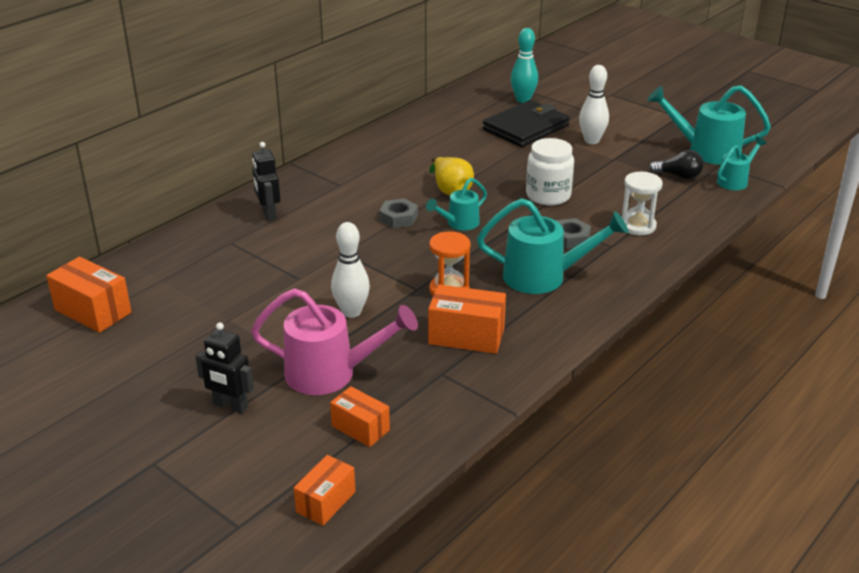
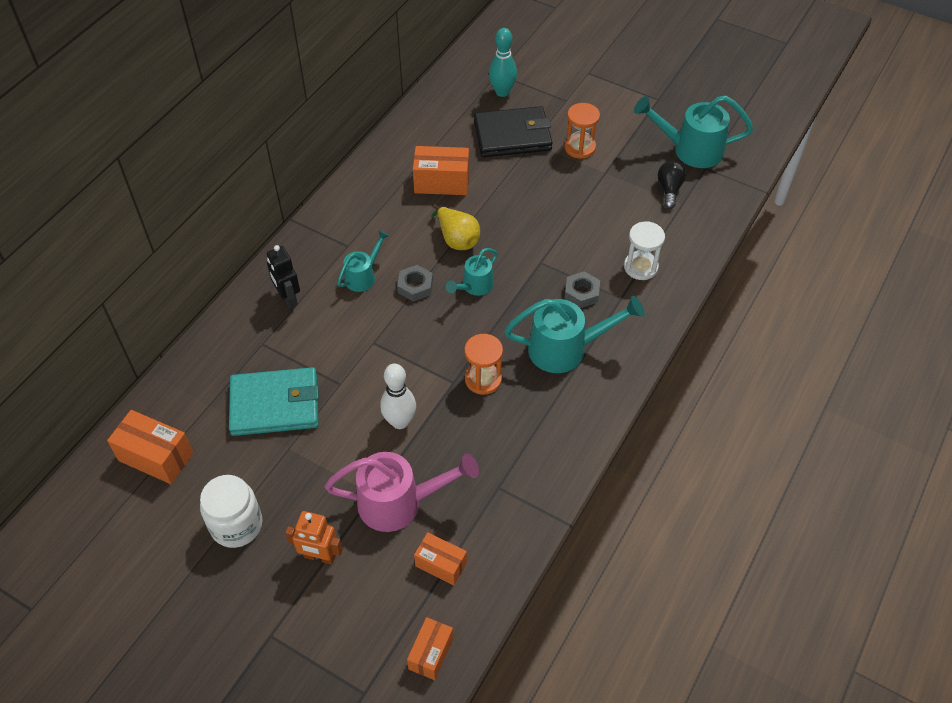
camera: 10 degrees left, 20 degrees up
black robot [195,322,254,414] -> orange robot [285,511,343,565]
orange box [428,284,506,354] -> orange box moved to [413,146,469,195]
black wallet [483,100,570,147] -> black wallet turned 45 degrees clockwise [474,106,552,157]
white jar [526,138,574,205] -> white jar moved to [200,475,262,548]
white bowling pin [579,65,609,144] -> orange hourglass [564,103,600,159]
black light bulb [649,150,704,179] -> black light bulb turned 90 degrees counterclockwise [658,161,686,209]
turquoise watering can [717,137,767,190] -> turquoise watering can moved to [337,230,390,292]
none -> turquoise wallet [229,367,319,436]

